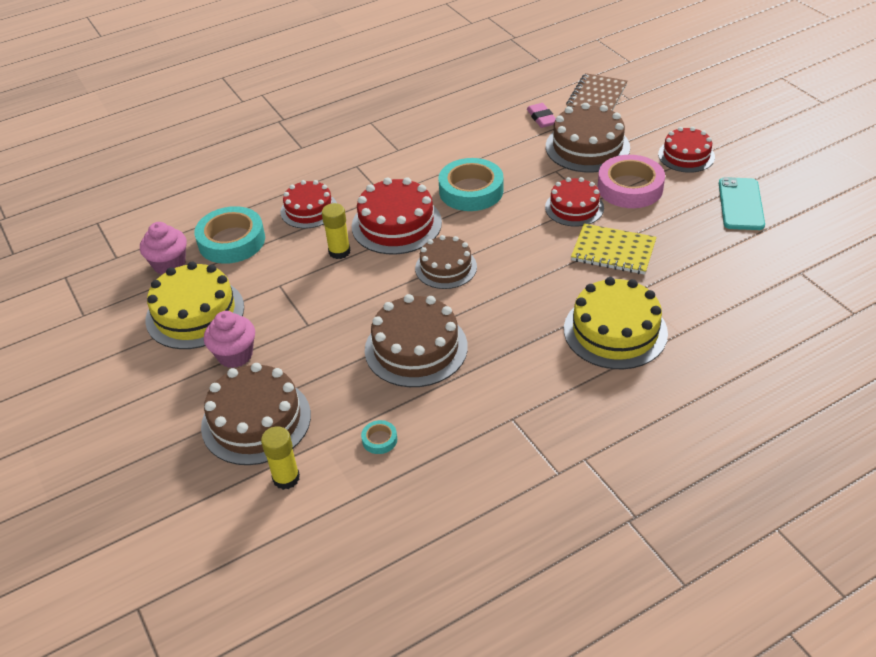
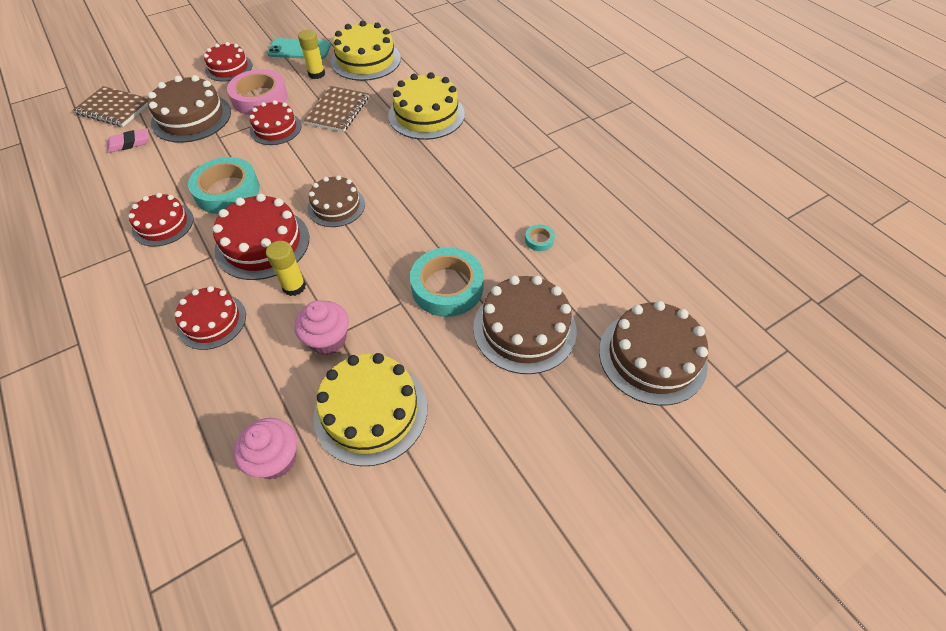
camera: 95 degrees left, 10 degrees up
turquoise tape [194,206,265,264] -> turquoise tape moved to [410,247,484,317]
pink cupcake [204,311,255,368] -> pink cupcake moved to [295,300,349,355]
yellow glue stick [261,426,300,490] -> yellow glue stick moved to [298,30,325,79]
brown cake [365,294,468,387] -> brown cake moved to [599,301,708,406]
yellow notebook [571,223,657,275] -> brown notebook [304,86,369,132]
none -> red cake [128,193,194,247]
none -> yellow cake [331,21,401,81]

